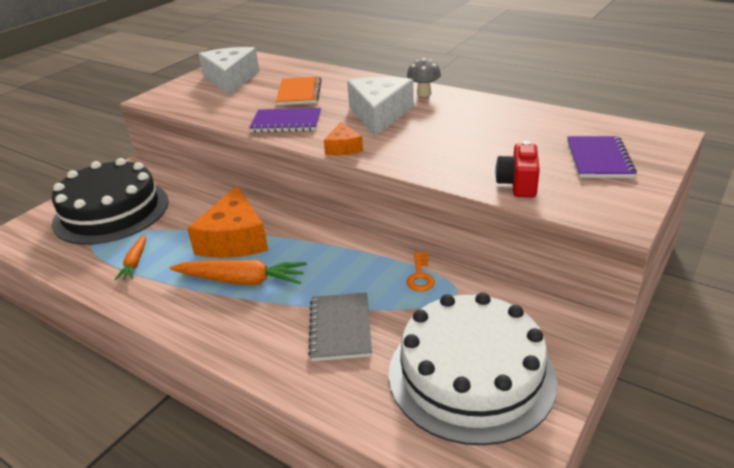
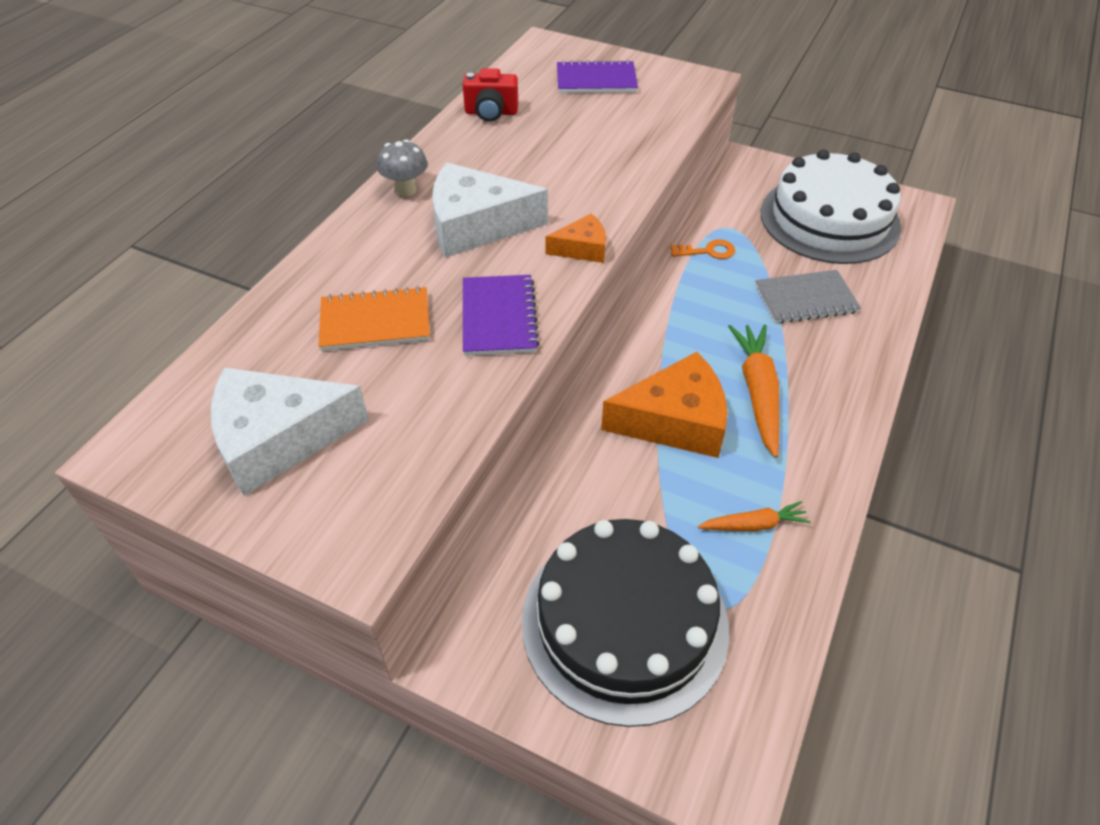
camera: 100 degrees left, 15 degrees up
red camera [495,141,540,197] -> red camera moved to [463,68,518,122]

